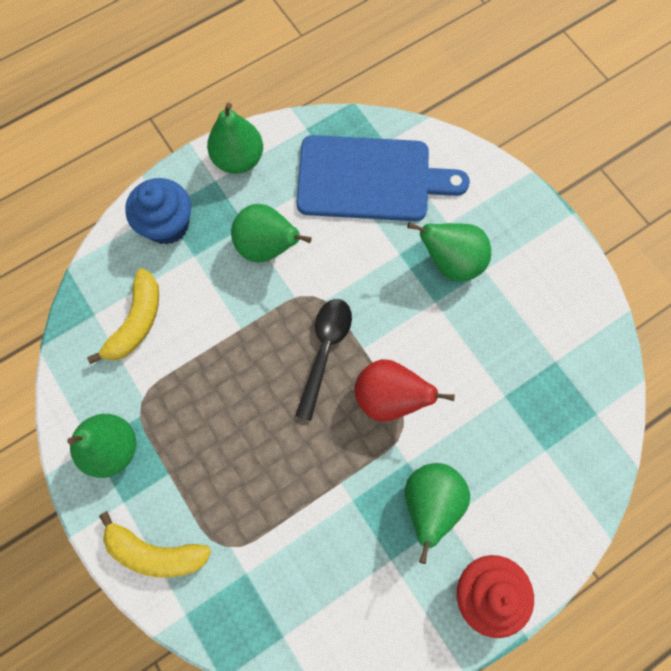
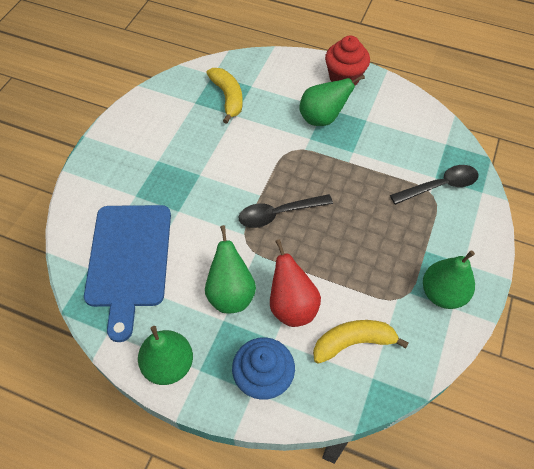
camera: 125 degrees left, 15 degrees down
yellow banana [99,511,211,578] -> yellow banana moved to [206,68,243,124]
blue cutting board [296,135,470,221] -> blue cutting board turned 150 degrees counterclockwise [84,205,171,342]
red pear [354,359,455,422] -> red pear moved to [270,239,321,327]
green pear [407,222,491,281] -> none
none -> black spoon [390,165,479,205]

